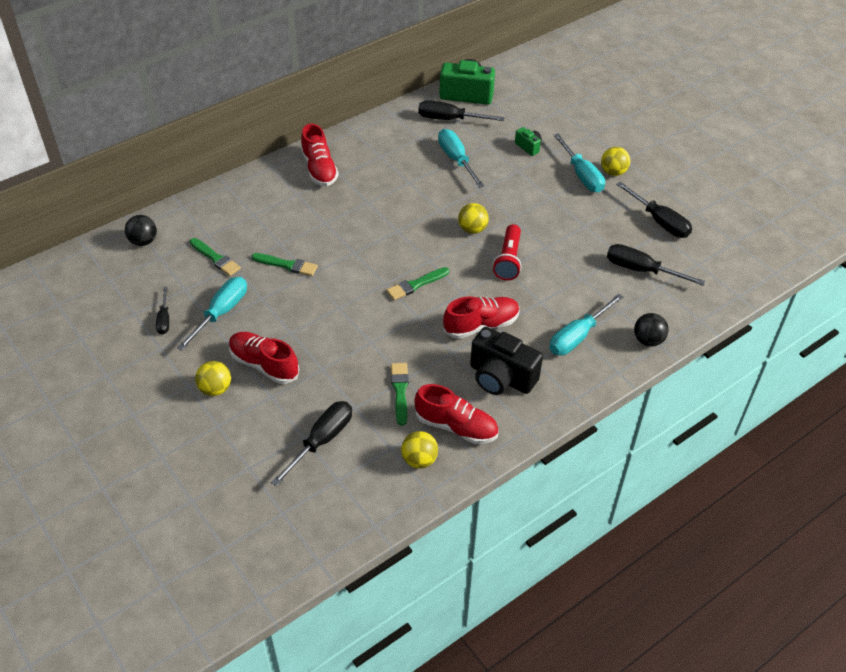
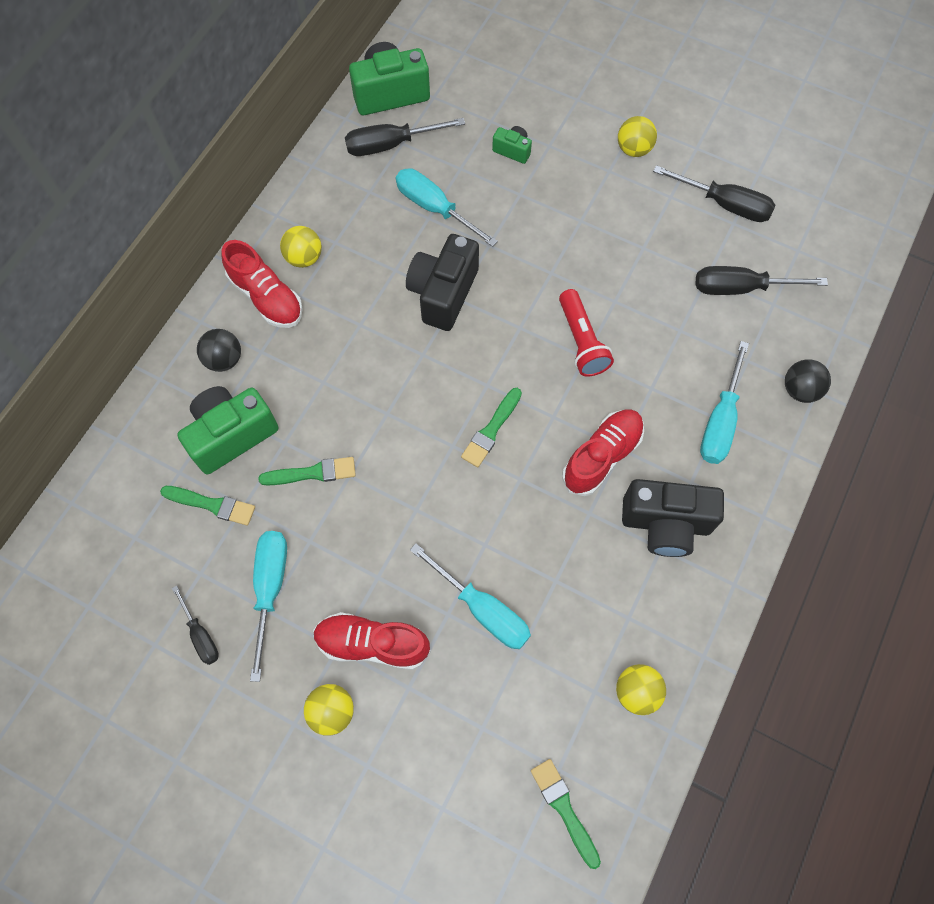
camera: 25 degrees left, 20 degrees up
black ball [125,215,157,246] -> black ball moved to [197,329,241,372]
black screwdriver [271,401,352,486] -> none
green brush [391,363,409,426] -> green brush moved to [531,759,601,869]
red shoe [415,384,498,444] -> none
yellow ball [458,203,489,234] -> yellow ball moved to [280,226,322,268]
turquoise screwdriver [553,134,605,193] -> turquoise screwdriver moved to [410,543,531,649]
none -> green camera [177,386,279,474]
none -> black camera [406,234,479,331]

